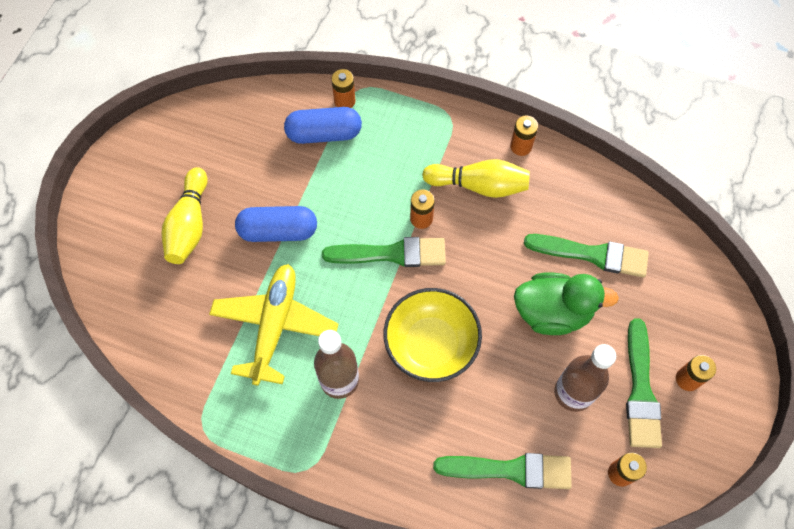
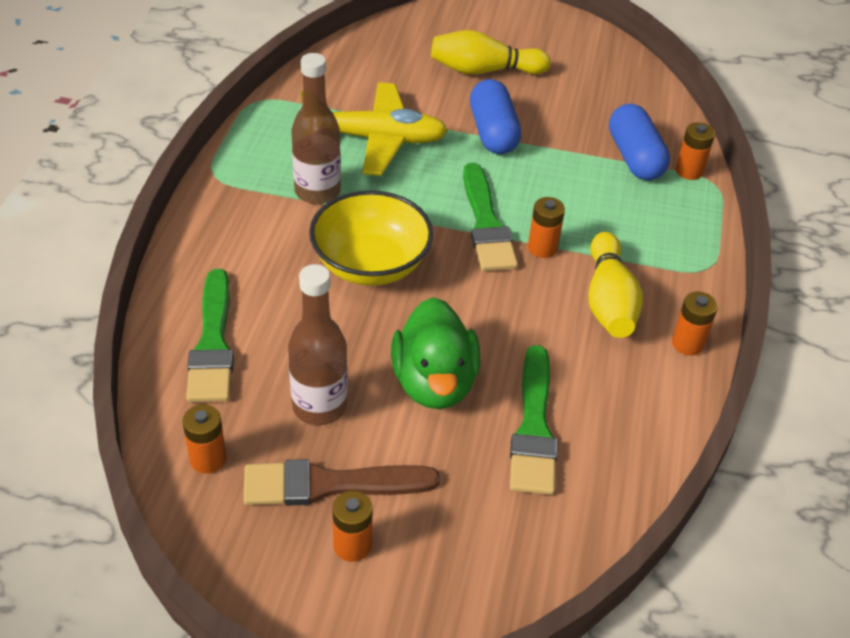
camera: 80 degrees right, 20 degrees down
green brush [626,318,662,448] -> brown brush [243,459,440,506]

